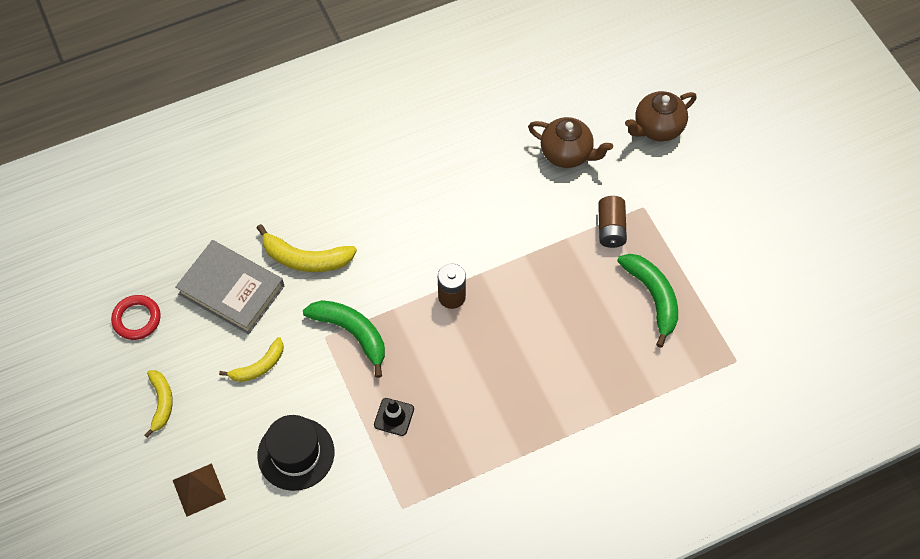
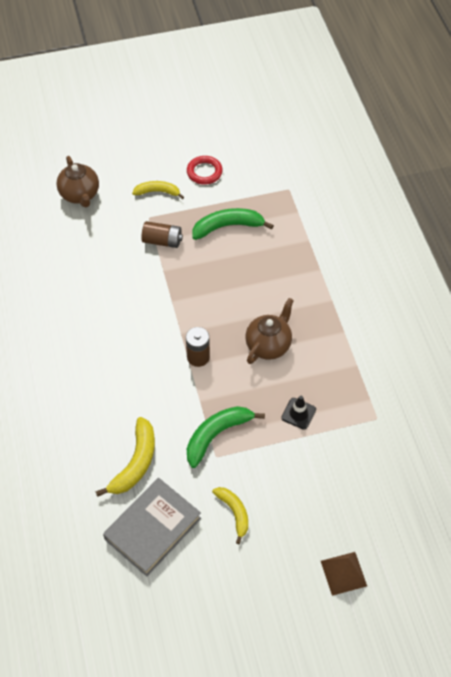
camera: 80 degrees left, 5 degrees down
red ring [111,295,161,340] -> red ring moved to [187,156,223,185]
yellow banana [145,370,173,438] -> yellow banana moved to [132,181,184,199]
black hat [257,415,334,491] -> none
brown teapot [528,117,613,168] -> brown teapot moved to [245,298,294,364]

